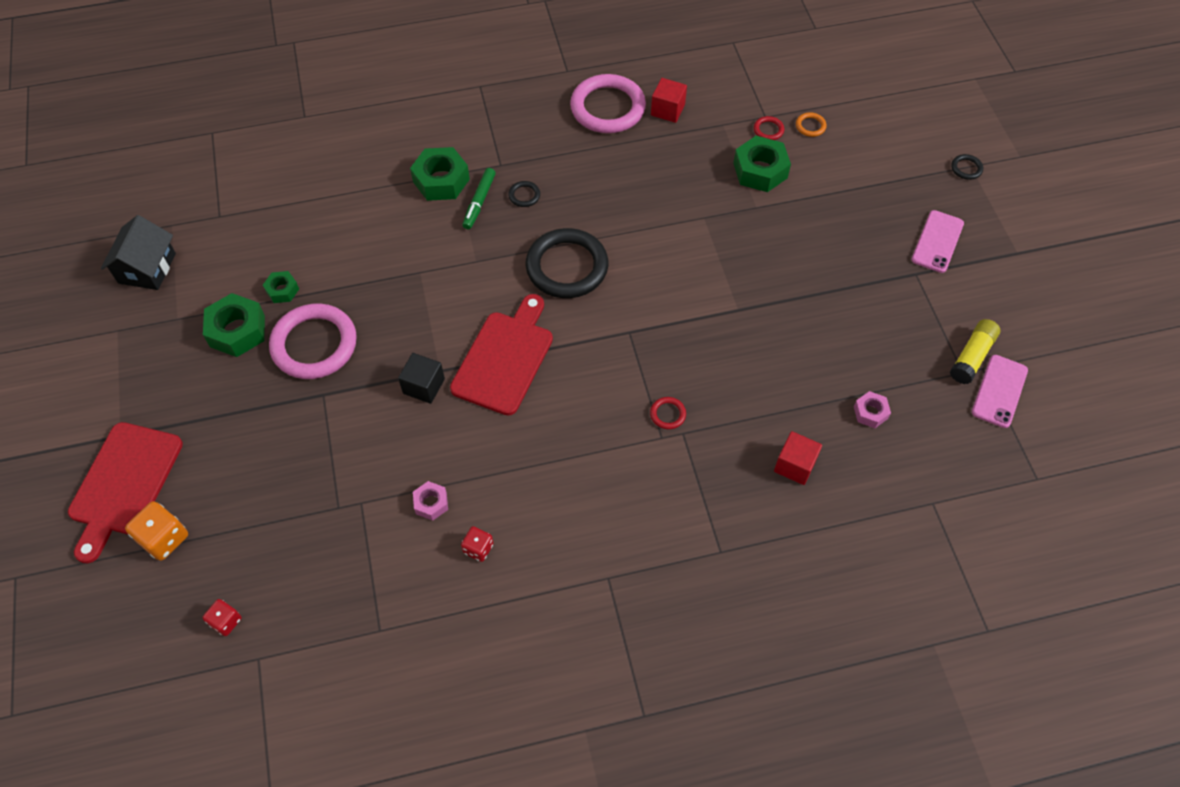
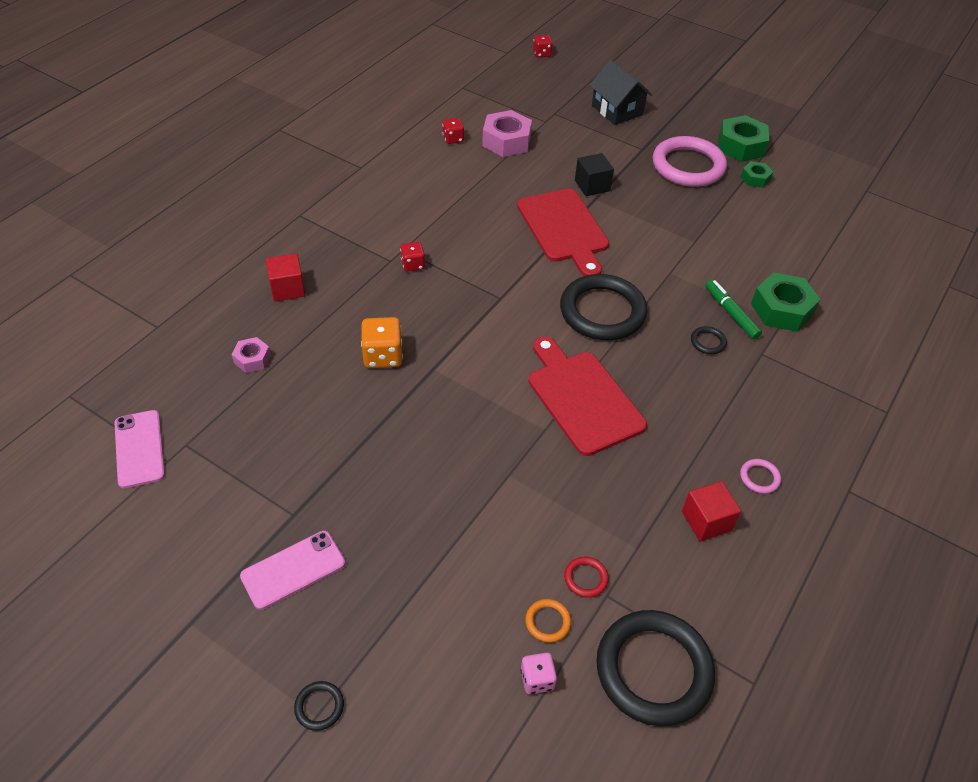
camera: 135 degrees right, 10 degrees down
red cutting board [68,422,183,563] -> red cutting board moved to [529,337,647,456]
black house [101,215,176,290] -> black house moved to [589,60,652,125]
orange dice [125,501,188,561] -> orange dice moved to [361,317,403,368]
pink nut [413,481,448,521] -> pink nut [482,110,532,157], size x1.82
pink ring [570,74,646,133] -> pink ring [740,459,781,494], size x0.40
red ring [650,397,686,429] -> red dice [400,242,425,272]
green nut [733,136,791,192] -> none
pink phone [912,210,964,273] -> pink phone turned 75 degrees clockwise [240,531,345,610]
yellow glue stick [950,319,1000,384] -> none
none -> pink dice [521,653,557,694]
none -> black ring [596,610,715,726]

